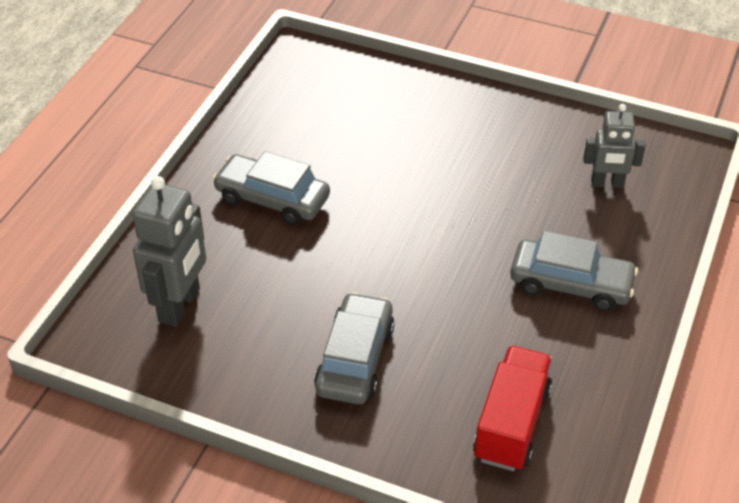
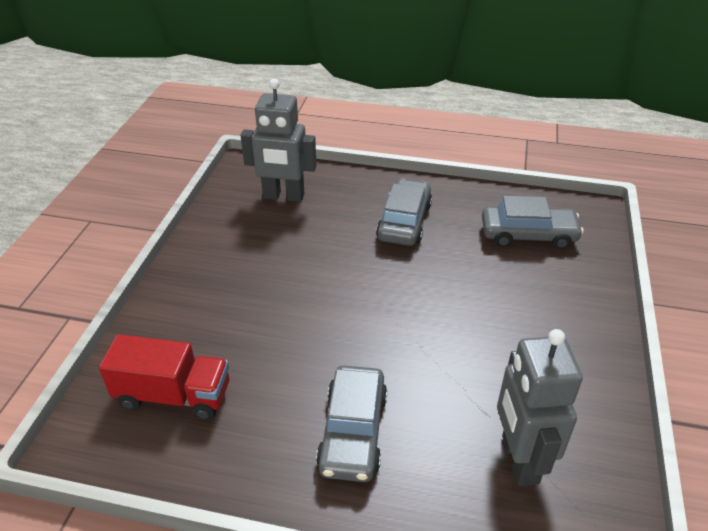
camera: 80 degrees right, 5 degrees down
grey car [314,292,394,404] -> grey car moved to [482,196,584,249]
grey robot [583,104,646,188] -> grey robot [497,329,583,486], size x1.56

